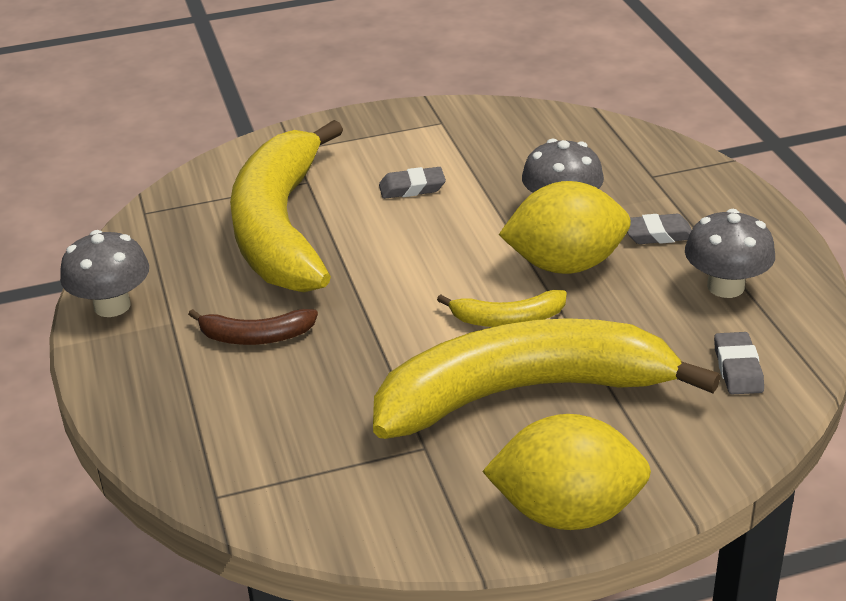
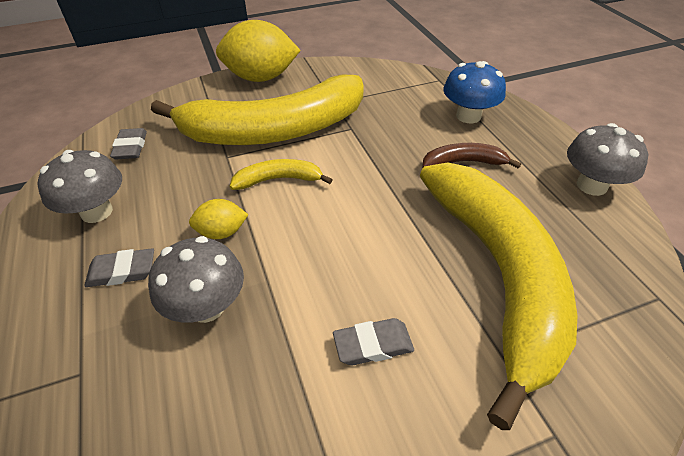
camera: 175 degrees right, 10 degrees up
yellow lemon [499,181,631,274] -> yellow lemon [189,199,248,239], size x0.49
none -> blue mushroom [443,61,506,123]

